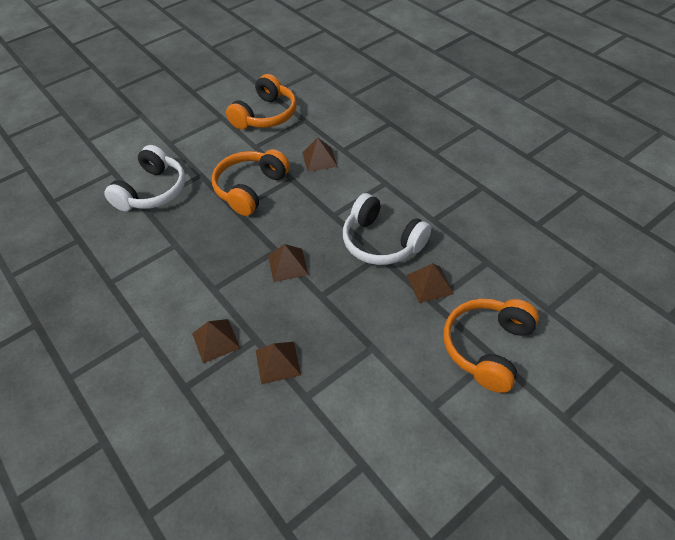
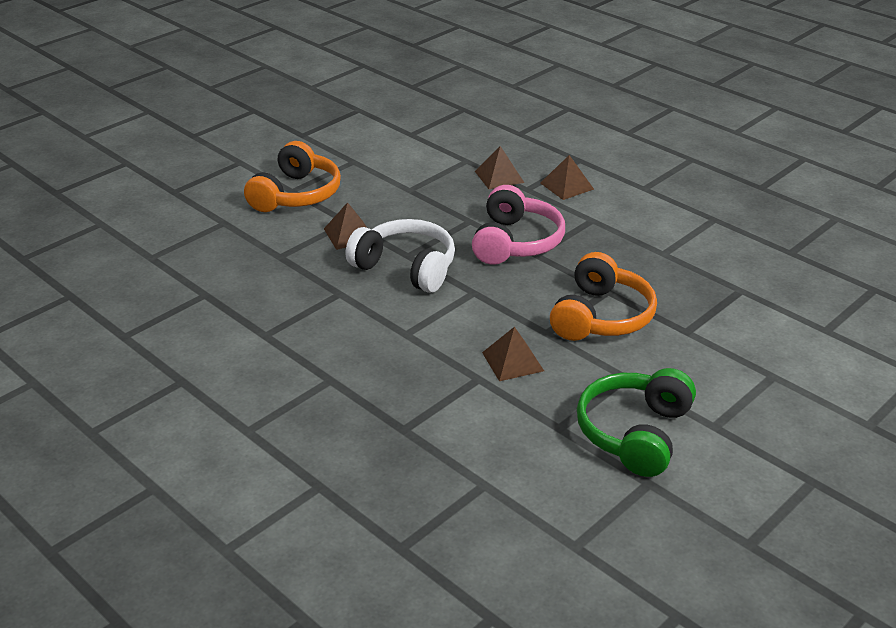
camera: 170 degrees right, 15 degrees down
white headphones [104,145,186,211] -> none
orange headphones [226,74,297,130] -> green headphones [577,368,696,477]
brown pyramid [268,244,309,282] -> pink headphones [472,185,565,265]

